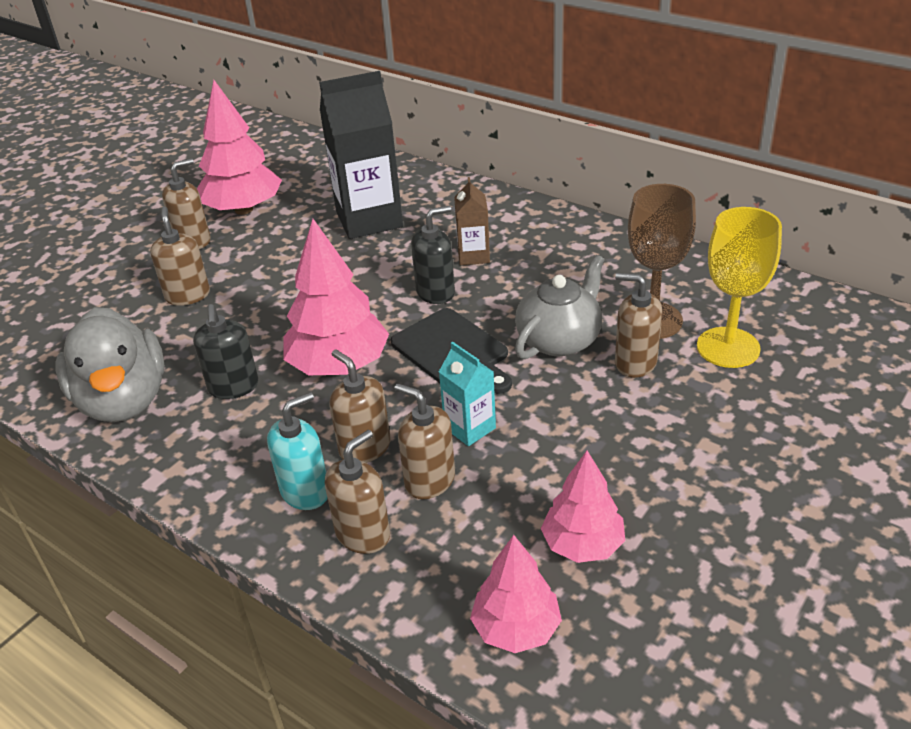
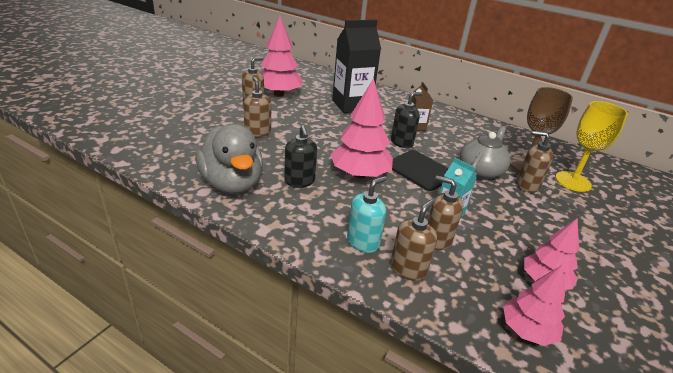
camera: 10 degrees left, 5 degrees down
brown soap dispenser [329,349,391,463] -> none

